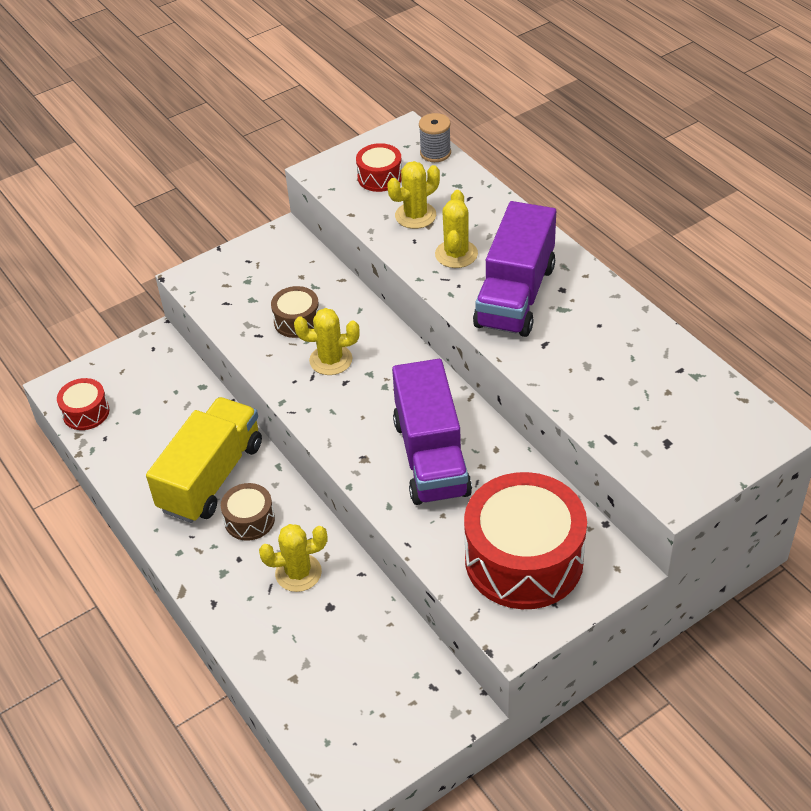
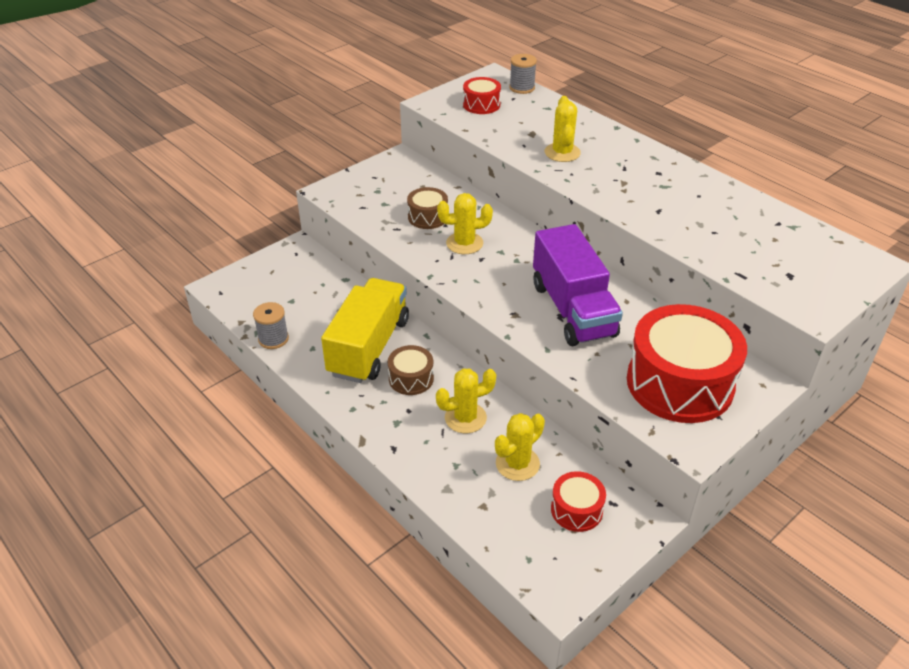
camera: 10 degrees left, 5 degrees down
red drum [57,378,109,430] -> red drum moved to [551,471,606,532]
yellow cactus [387,161,440,229] -> yellow cactus moved to [495,413,545,481]
purple truck [473,201,556,337] -> none
none -> grey spool [253,302,289,349]

